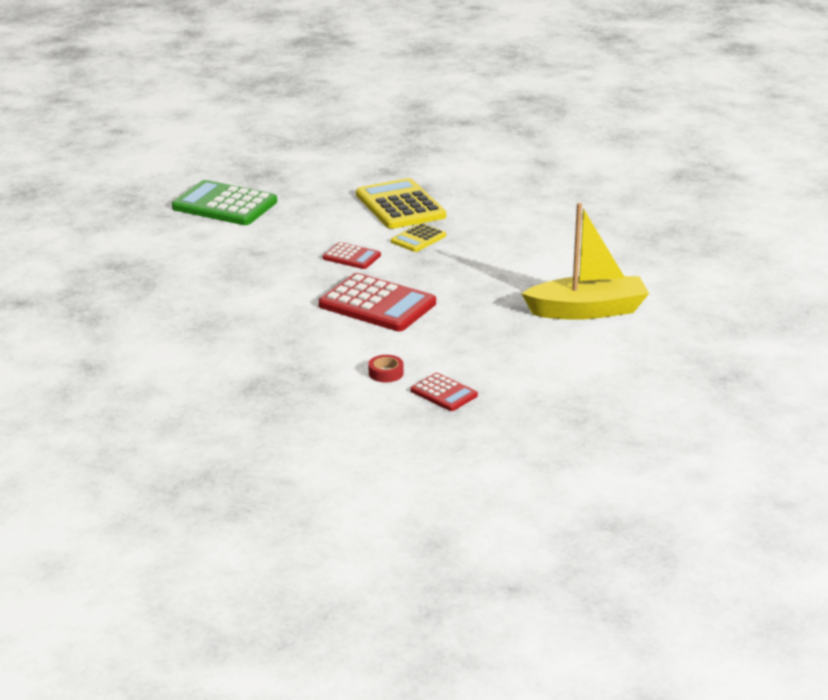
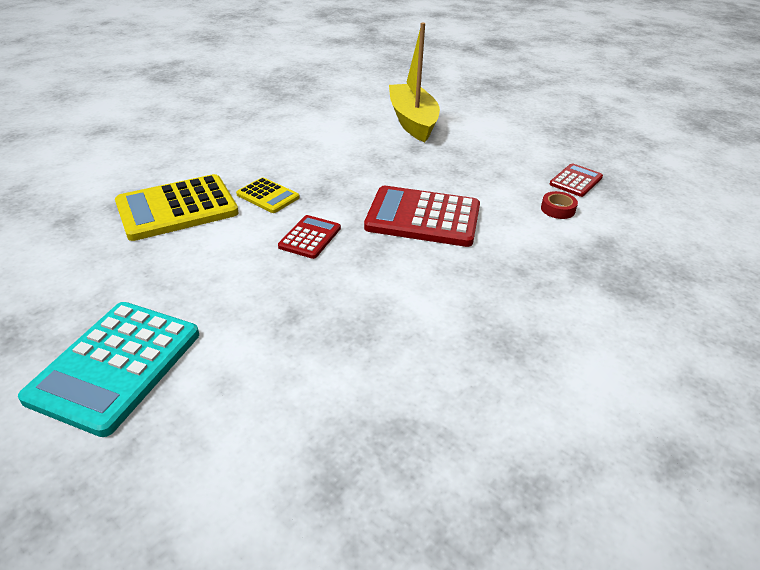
camera: 95 degrees left, 10 degrees up
green calculator [172,180,277,225] -> turquoise calculator [18,302,199,437]
red calculator [319,273,436,331] -> red calculator turned 105 degrees counterclockwise [364,186,480,247]

